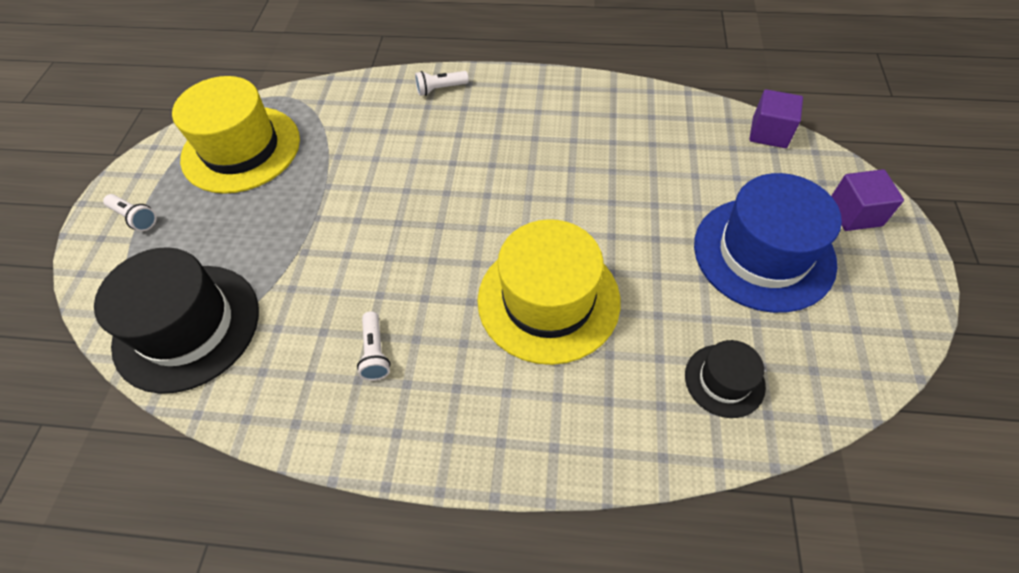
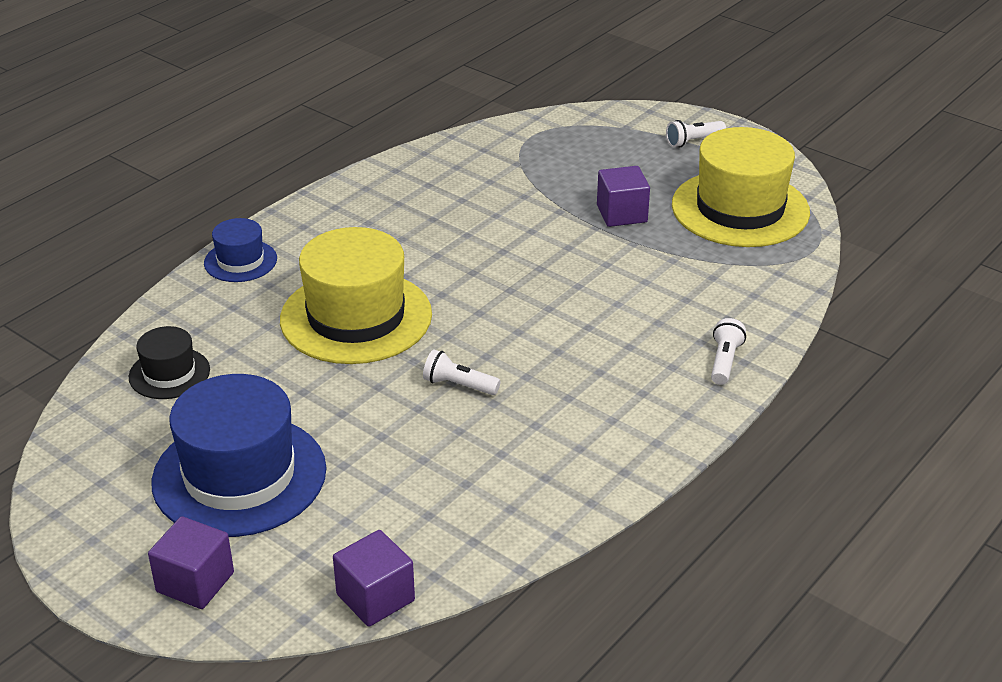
camera: 120 degrees right, 20 degrees down
black hat [94,247,259,394] -> none
white flashlight [357,311,390,381] -> white flashlight moved to [423,349,501,395]
none -> blue hat [204,218,277,282]
none -> purple cube [597,166,650,227]

